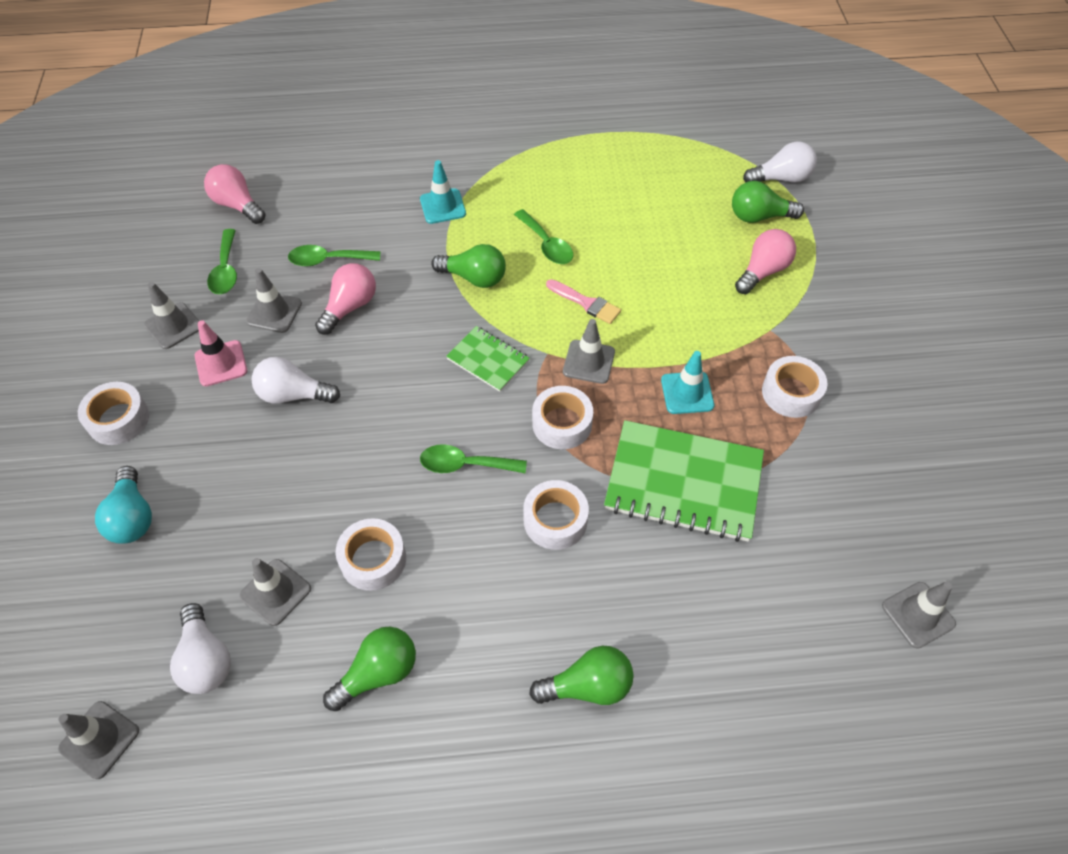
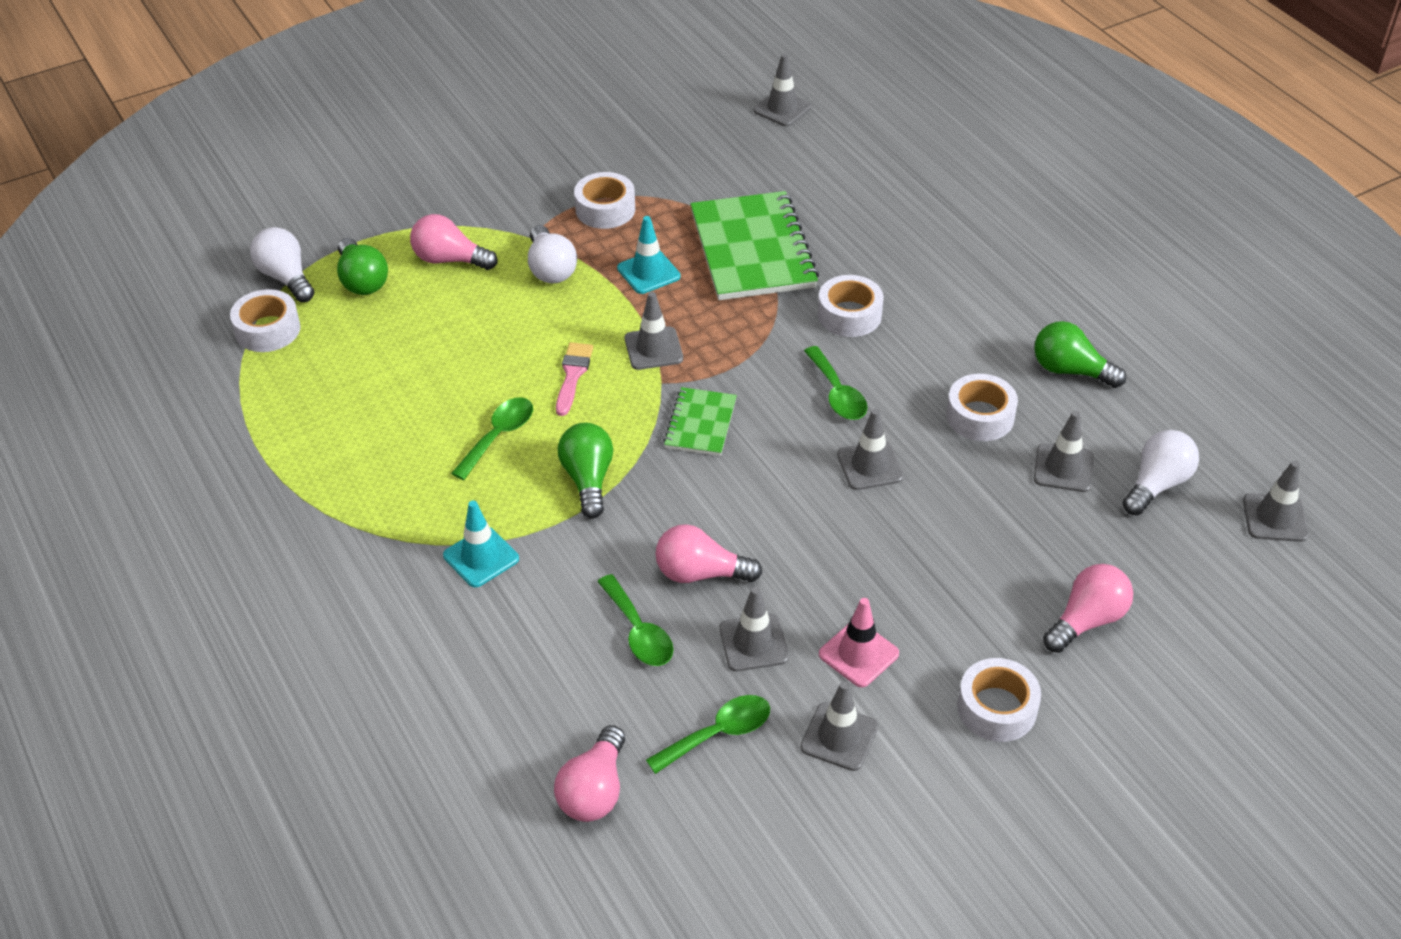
camera: 115 degrees left, 10 degrees down
turquoise light bulb [95,466,152,544] -> pink light bulb [1043,564,1133,653]
white light bulb [252,357,340,404] -> white light bulb moved to [528,225,577,284]
green light bulb [529,646,634,705] -> none
white tape [532,386,593,449] -> white tape moved to [230,289,301,352]
none -> grey traffic cone [837,409,904,490]

